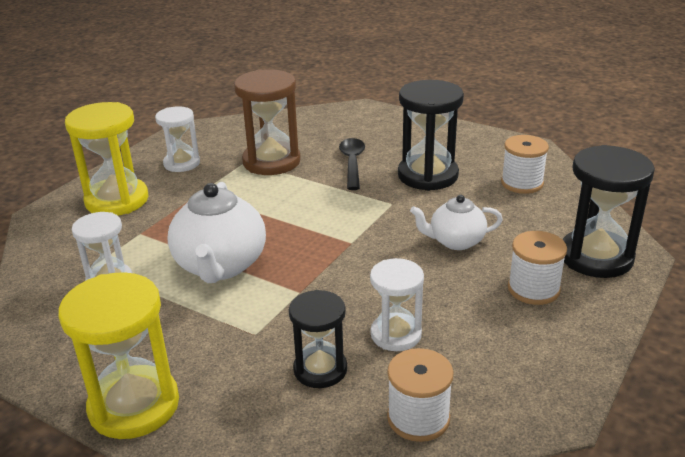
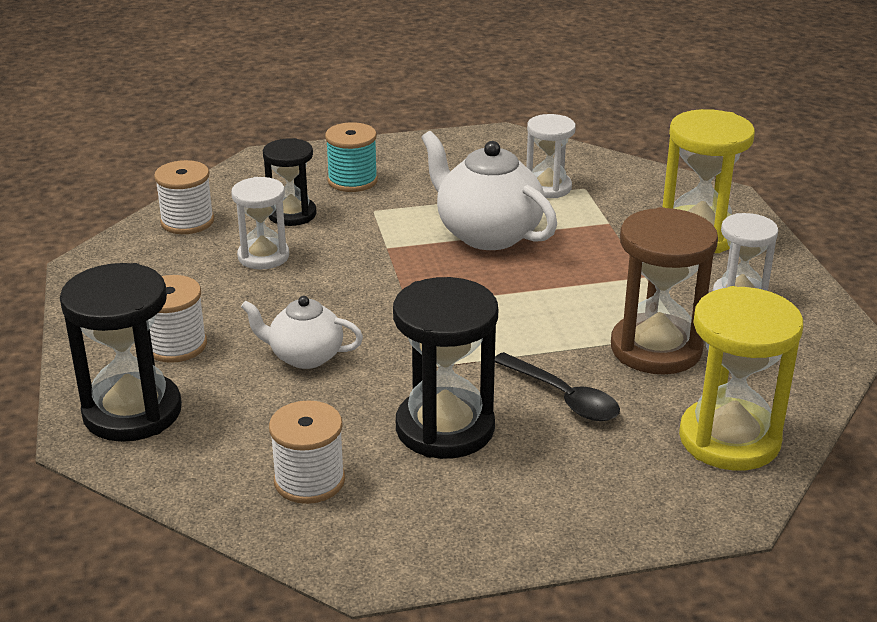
camera: 135 degrees right, 0 degrees up
yellow hourglass [59,272,179,439] -> yellow hourglass moved to [679,286,803,471]
white teapot [410,195,503,250] -> white teapot turned 120 degrees counterclockwise [241,296,363,369]
none -> turquoise spool [325,122,378,192]

